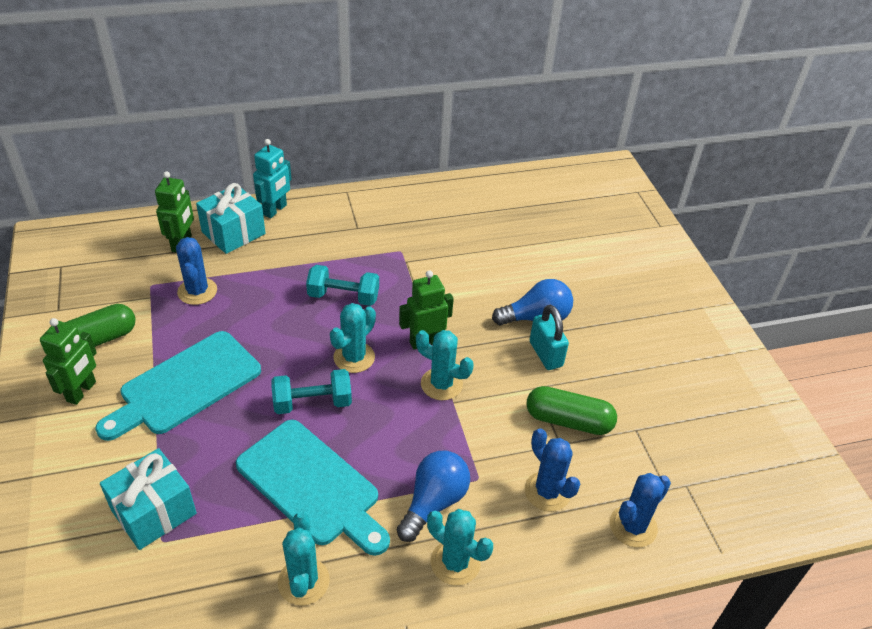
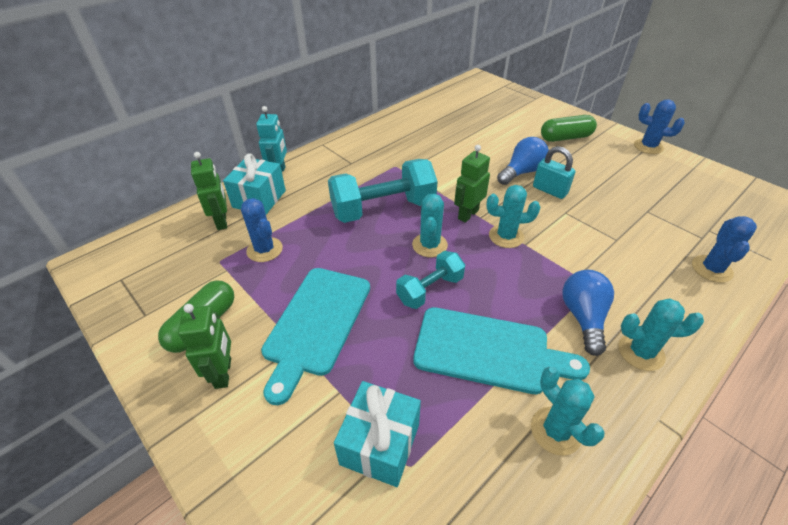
camera: 25 degrees left, 0 degrees up
turquoise dumbbell [306,265,379,306] -> turquoise dumbbell [328,159,438,223], size x1.73
blue cactus [525,428,580,512] -> blue cactus moved to [634,99,685,154]
green capsule [526,386,617,435] -> green capsule moved to [541,115,597,142]

